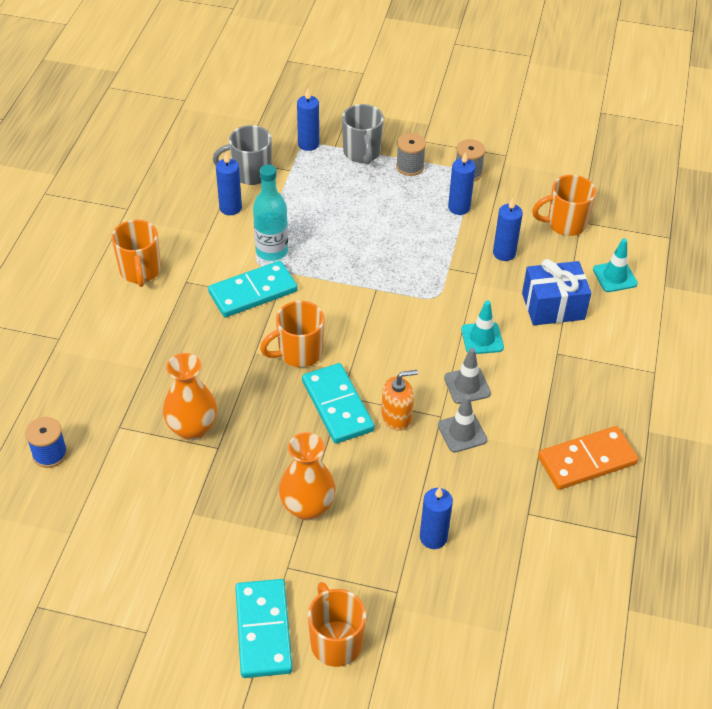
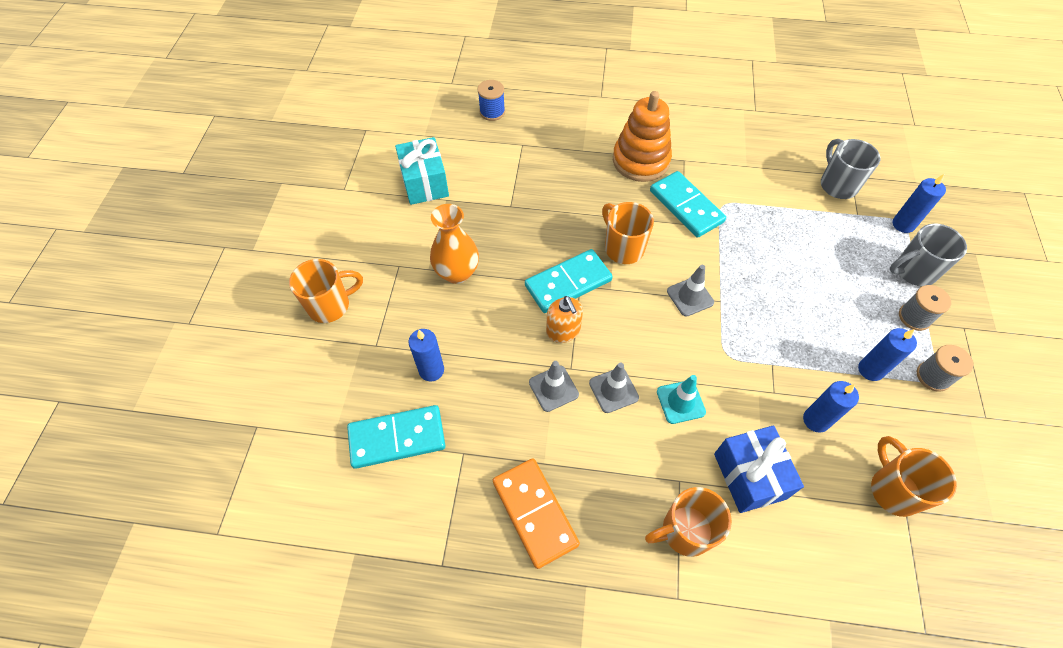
camera: 85 degrees right, 10 degrees up
orange mug [111,220,161,287] -> orange mug moved to [645,487,732,557]
orange vase [163,353,217,441] -> none
blue candle [216,152,242,215] -> none
turquoise domino [235,579,293,678] -> turquoise domino moved to [347,405,445,469]
turquoise bottle [253,165,288,261] -> none
turquoise traffic cone [593,238,638,292] -> none
none -> turquoise gift [395,137,449,205]
none -> orange stacking toy [613,91,672,182]
none -> grey traffic cone [667,265,714,317]

